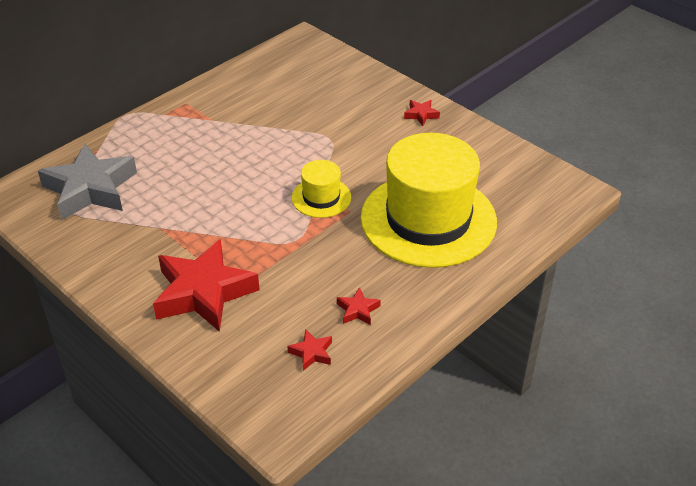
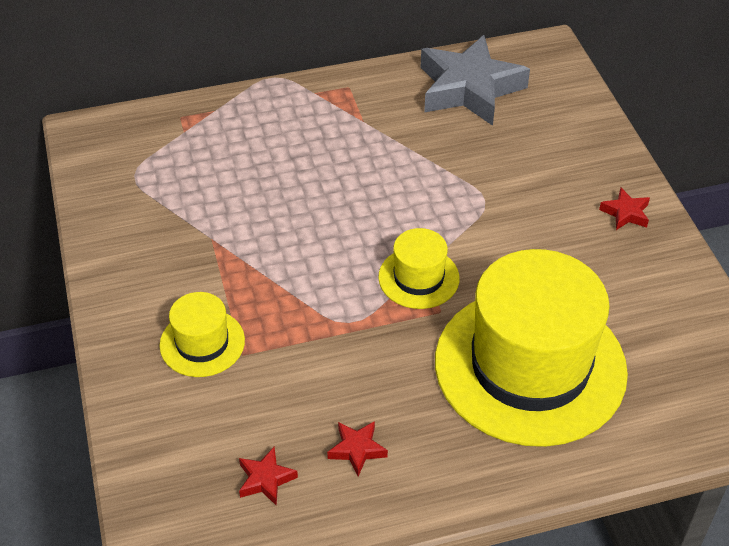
camera: 30 degrees right, 5 degrees up
grey star [38,144,137,220] -> grey star moved to [420,35,530,126]
red star [153,239,260,332] -> yellow hat [159,292,245,377]

